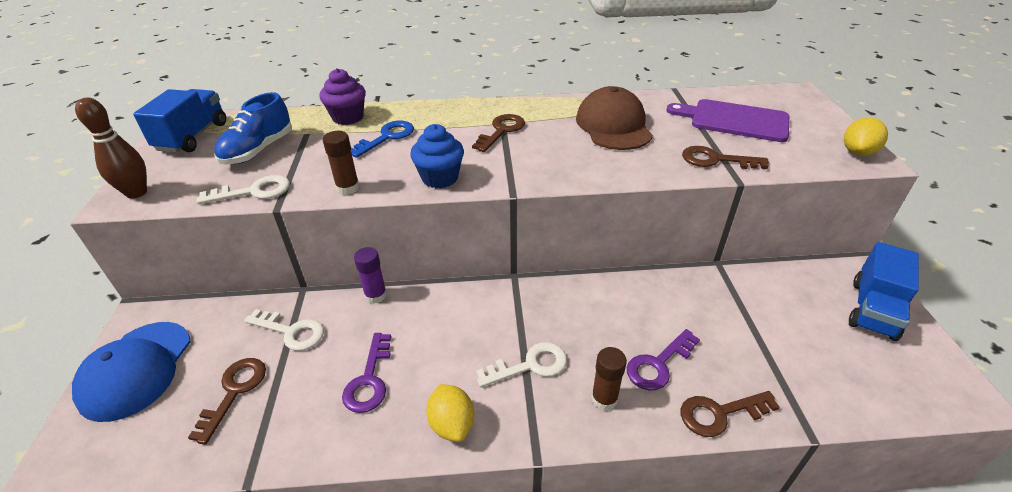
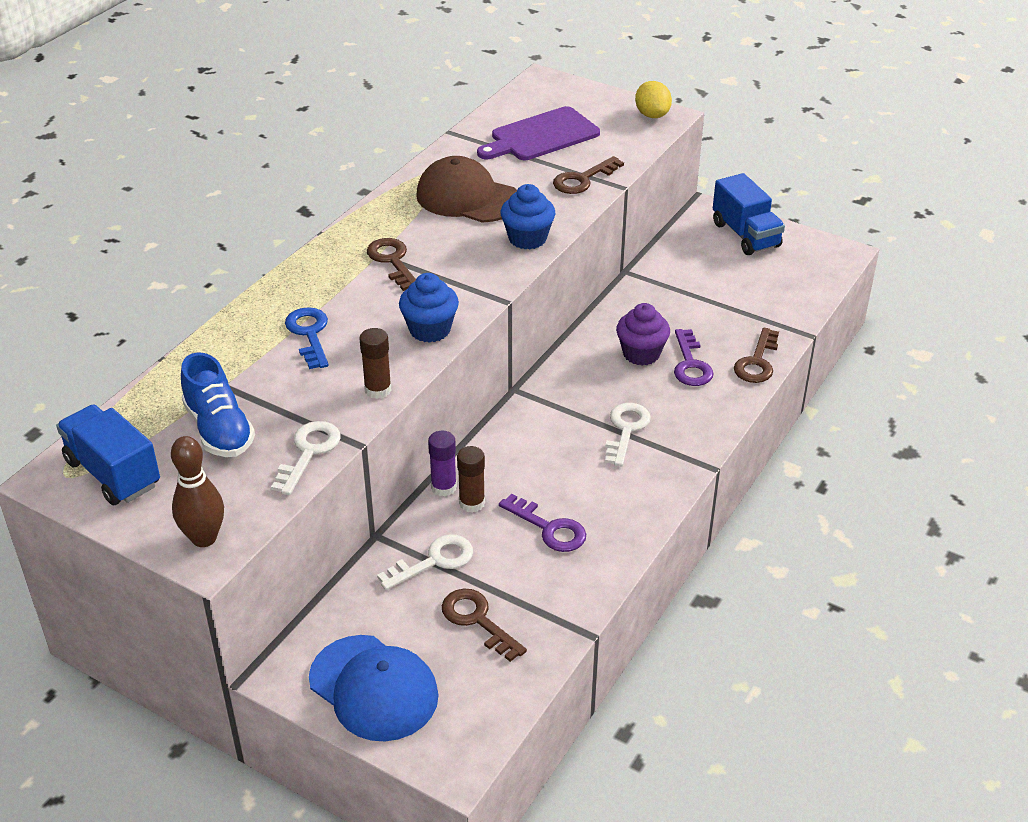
camera: 55 degrees left, 0 degrees up
purple cupcake [319,68,366,125] -> purple cupcake moved to [616,303,670,366]
yellow lemon [426,384,474,442] -> none
brown glue stick [591,347,627,411] -> brown glue stick moved to [457,446,485,512]
none -> blue cupcake [501,184,555,249]

